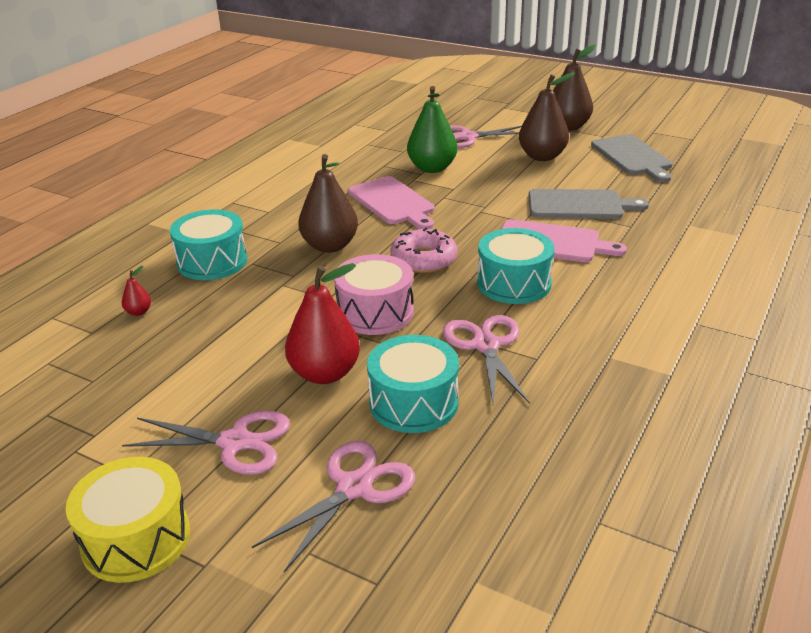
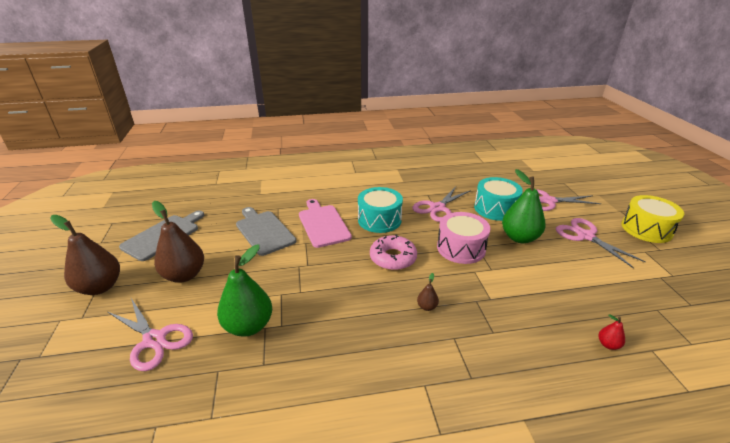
camera: 130 degrees left, 0 degrees up
turquoise drum [170,209,247,280] -> none
red pear [285,263,360,384] -> green pear [502,169,545,243]
brown pear [298,154,358,253] -> brown pear [417,273,439,311], size x0.43
pink cutting board [348,176,435,229] -> none

